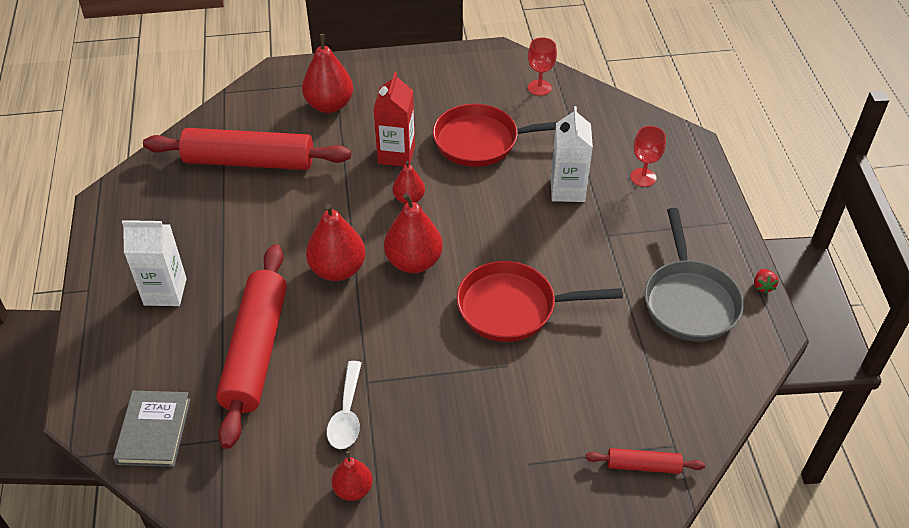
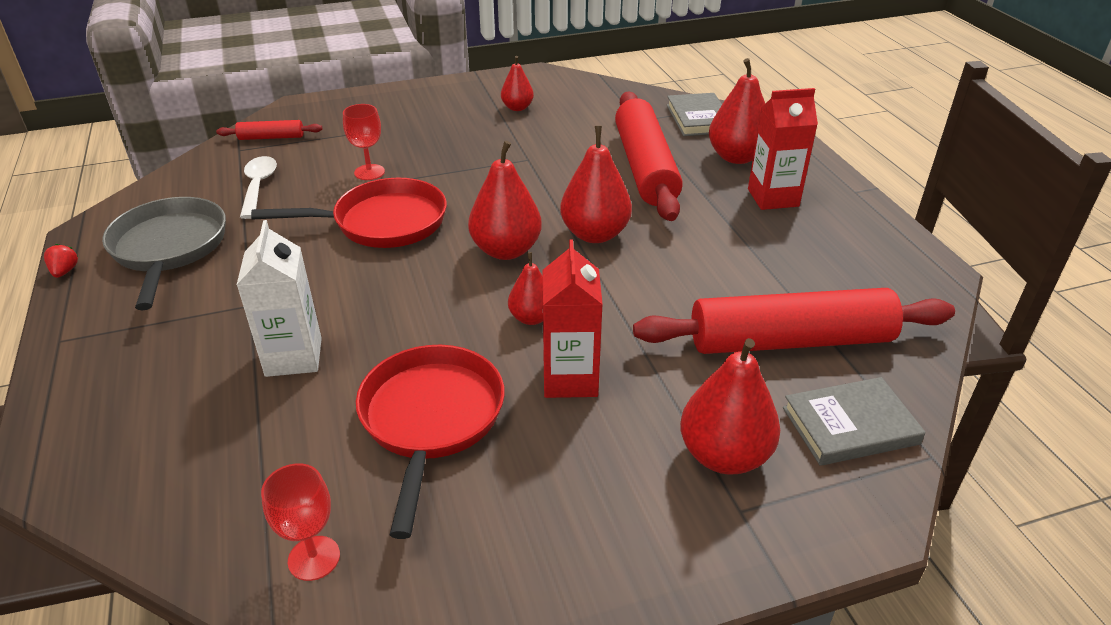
camera: 170 degrees right, 10 degrees down
white carton [122,220,187,306] -> red carton [748,88,818,210]
white spoon [327,361,362,449] -> white spoon moved to [240,156,277,219]
red pan [433,104,557,167] -> red pan turned 75 degrees counterclockwise [356,345,505,539]
red goblet [630,126,666,187] -> red goblet moved to [343,104,385,180]
none -> red pear [709,58,765,164]
none -> grey book [783,377,926,466]

